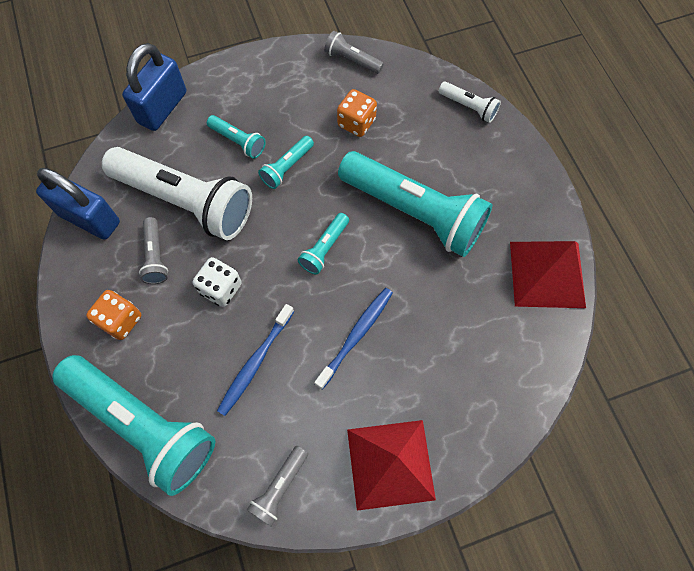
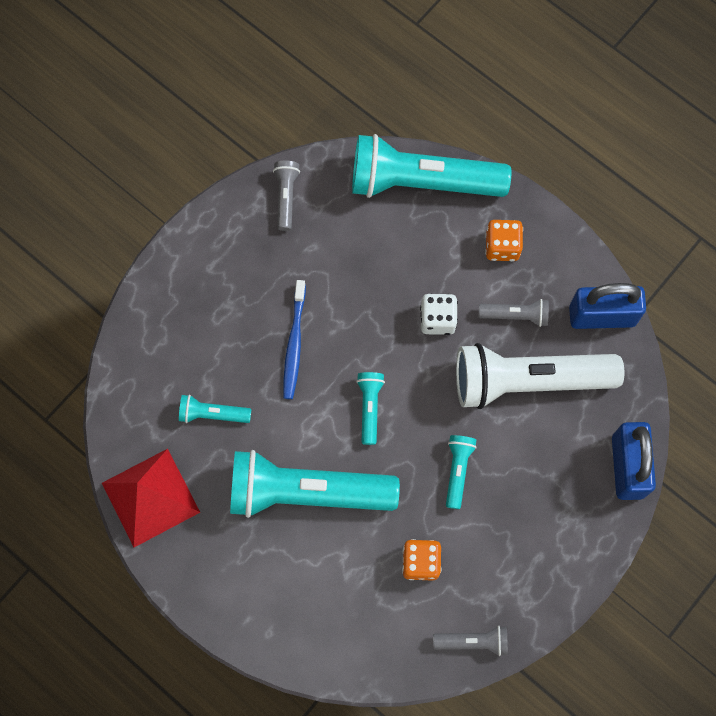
camera: 150 degrees right, 5 degrees up
grey flashlight [139,217,168,284] -> grey flashlight turned 135 degrees clockwise [479,299,549,327]
turquoise flashlight [207,115,266,159] -> turquoise flashlight moved to [179,395,251,423]
blue toothbrush [217,304,294,416] -> none
red pyramid [347,420,436,511] -> none
white flashlight [439,82,501,123] -> none

